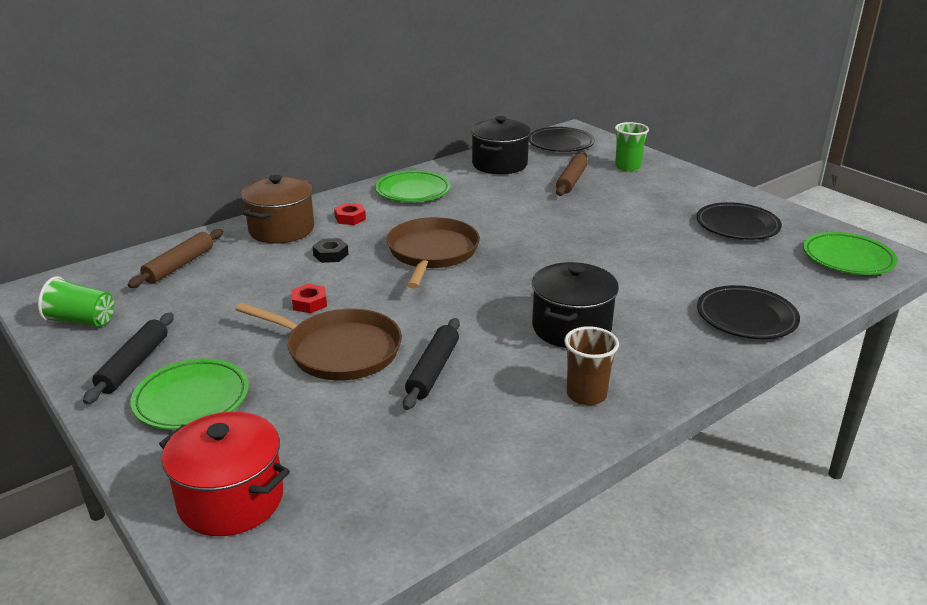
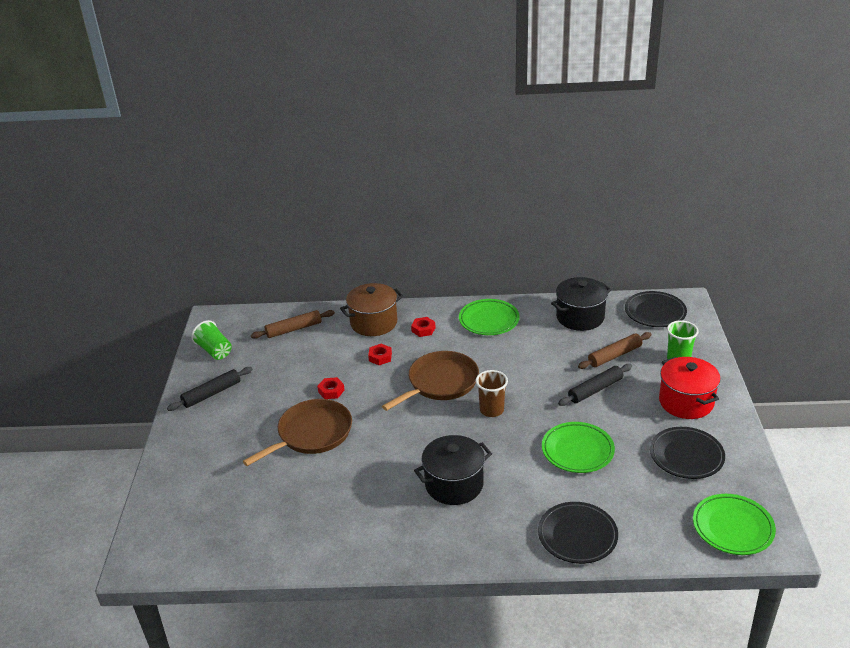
camera: 40 degrees right, 5 degrees up
green plate [131,359,249,430] -> green plate moved to [542,422,615,473]
red pot [159,412,290,536] -> red pot moved to [659,357,721,419]
brown pan [235,303,402,381] -> brown pan turned 105 degrees counterclockwise [243,399,352,466]
black nut [312,238,348,263] -> red nut [368,344,392,365]
black rolling pin [403,318,460,410] -> black rolling pin moved to [558,364,632,406]
brown cup [564,326,619,406] -> brown cup moved to [475,370,508,417]

